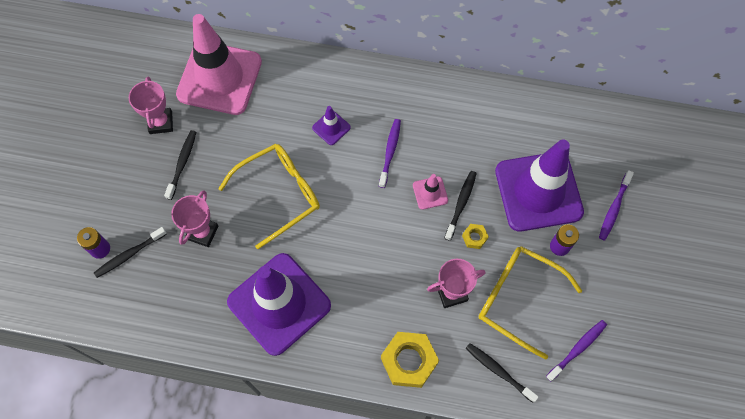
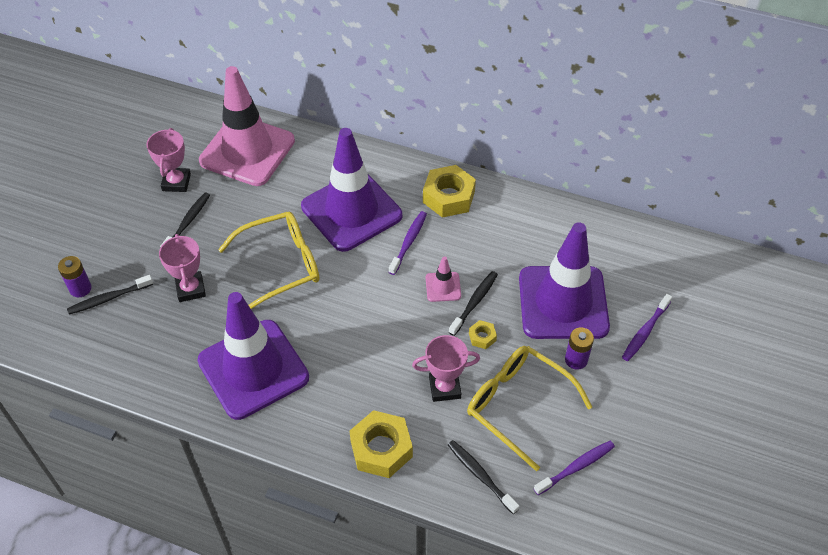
camera: 10 degrees right, 15 degrees down
pink trophy [171,190,218,247] -> pink trophy turned 45 degrees counterclockwise [159,234,206,302]
purple traffic cone [312,106,351,145] -> purple traffic cone [301,128,402,252], size x2.48
none -> yellow nut [423,165,476,218]

